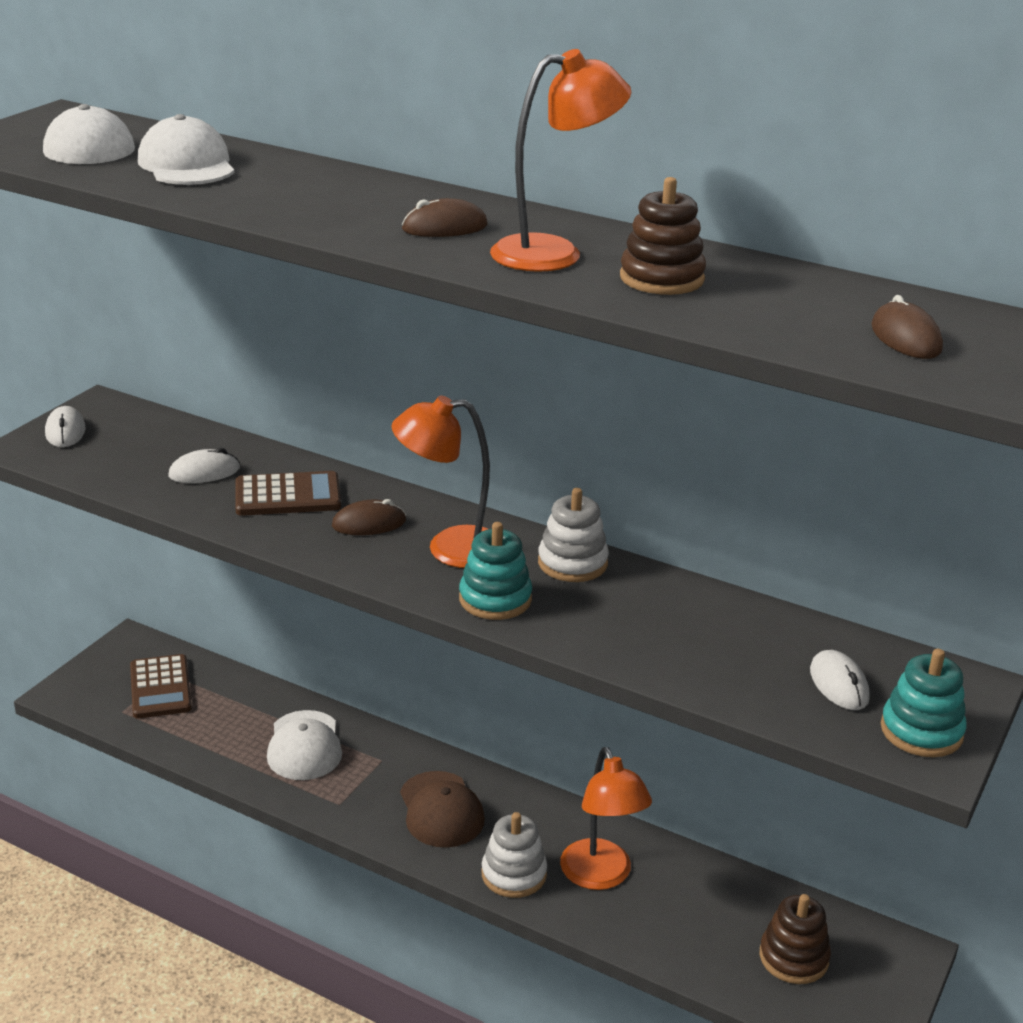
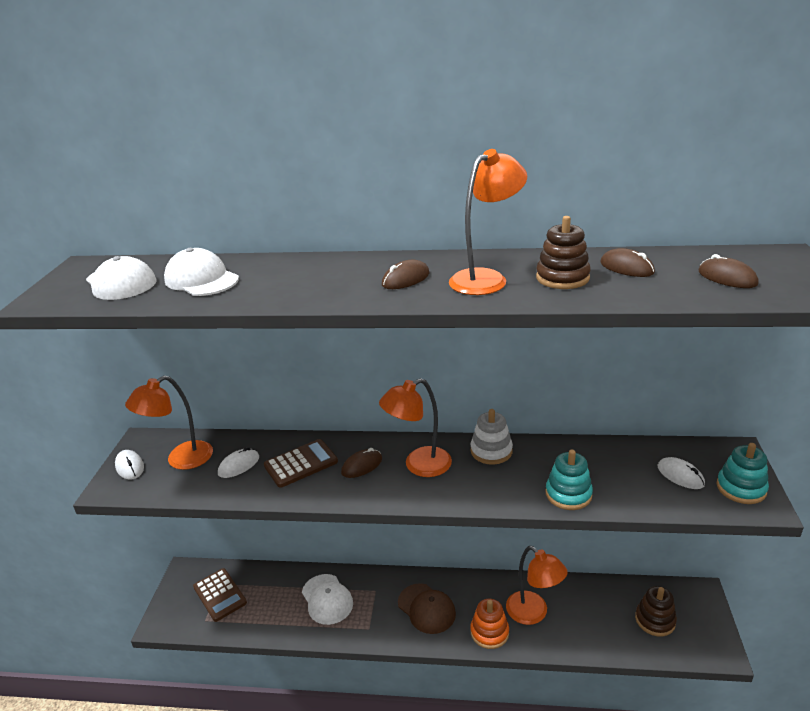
camera: 20 degrees left, 0 degrees up
turquoise stacking toy [459,522,532,620] -> turquoise stacking toy moved to [546,450,593,510]
white stacking toy [481,812,547,898] -> orange stacking toy [470,599,509,649]
none -> orange lamp [125,376,213,470]
none -> brown mouse [600,248,655,277]

